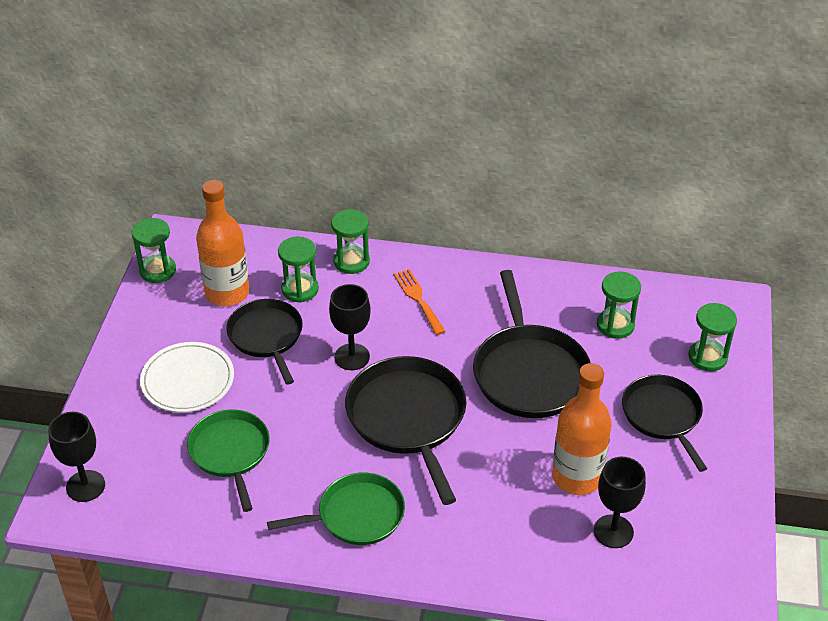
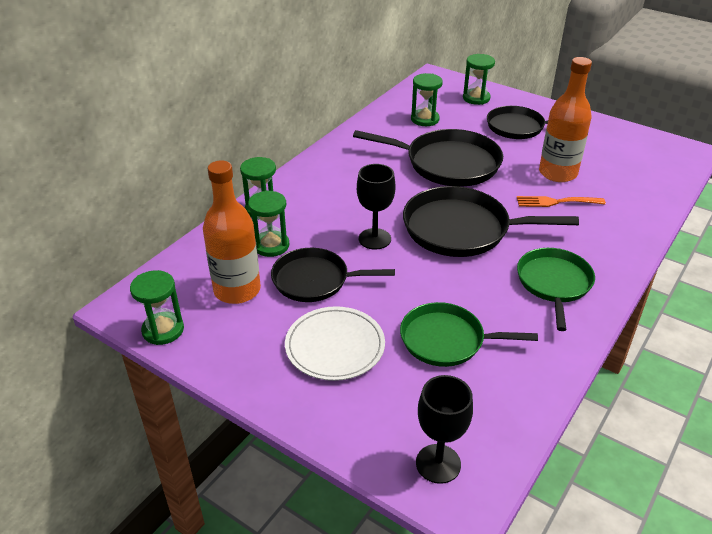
camera: 65 degrees left, 5 degrees down
orange fork [394,269,446,335] -> orange fork moved to [517,196,606,207]
black goblet [594,457,646,548] -> none

